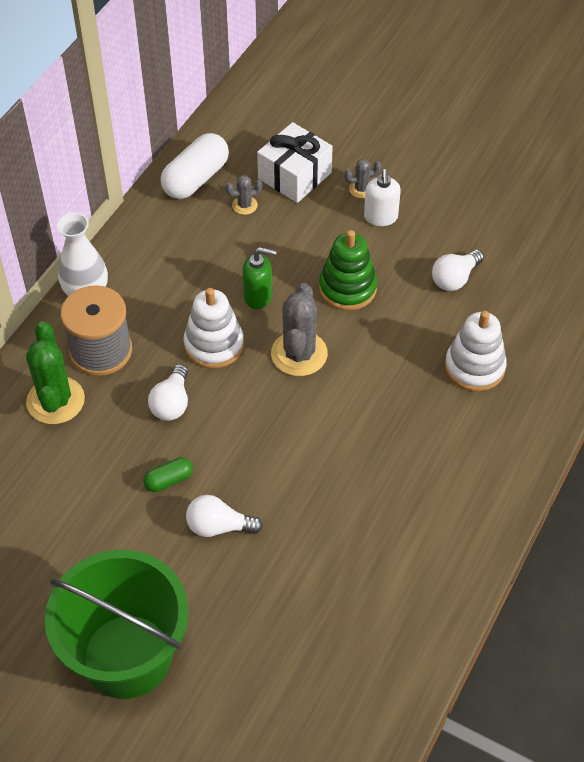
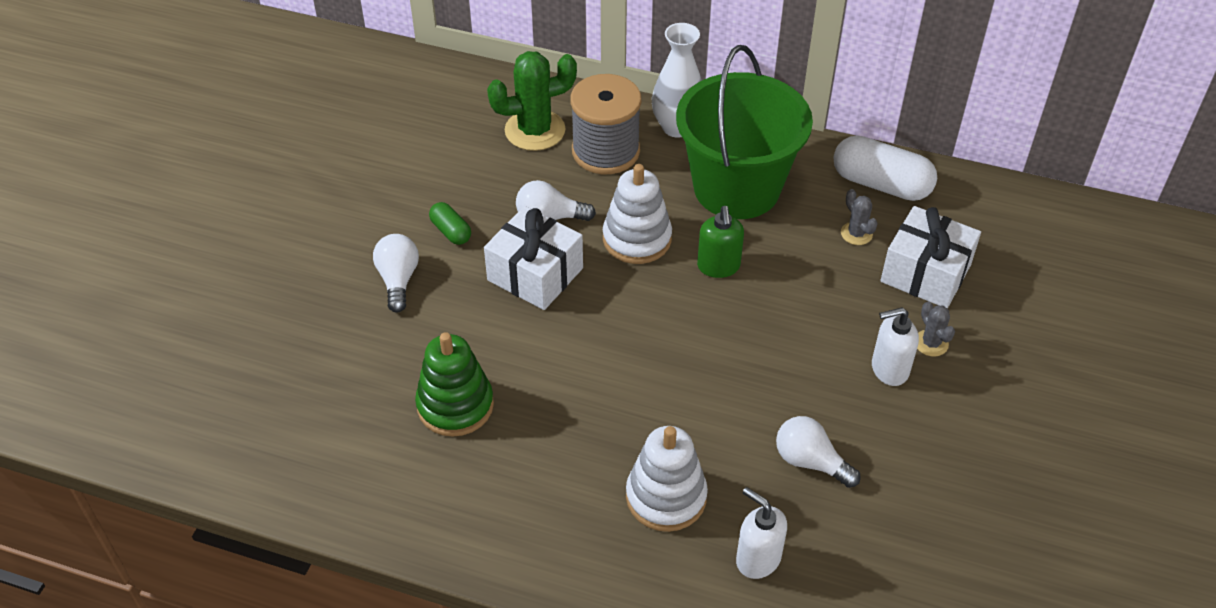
camera: 80 degrees right, 5 degrees down
green bucket [45,550,188,699] -> green bucket moved to [676,45,813,219]
grey cactus [271,283,328,376] -> none
green stacking toy [319,230,377,310] -> green stacking toy moved to [415,332,494,437]
none -> white gift [484,206,583,310]
none -> white soap dispenser [736,487,787,579]

